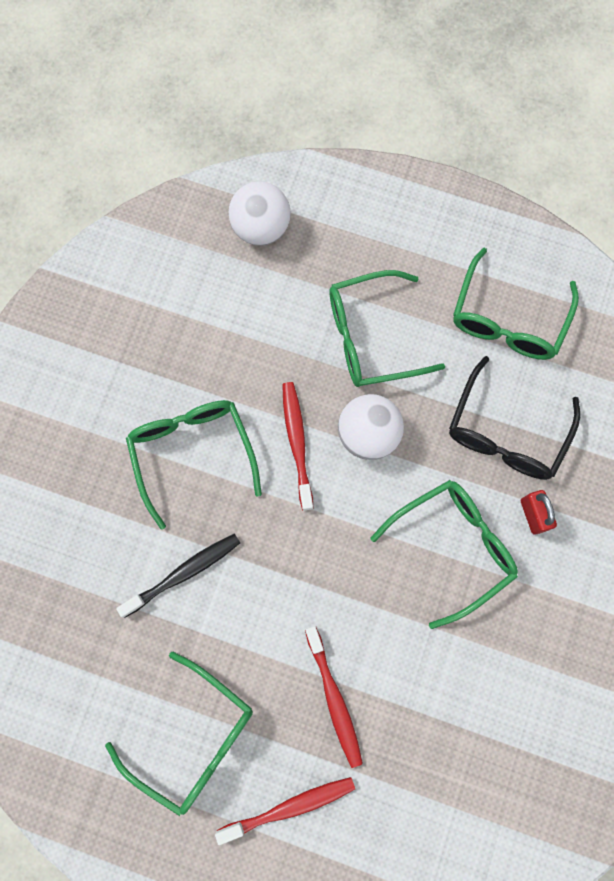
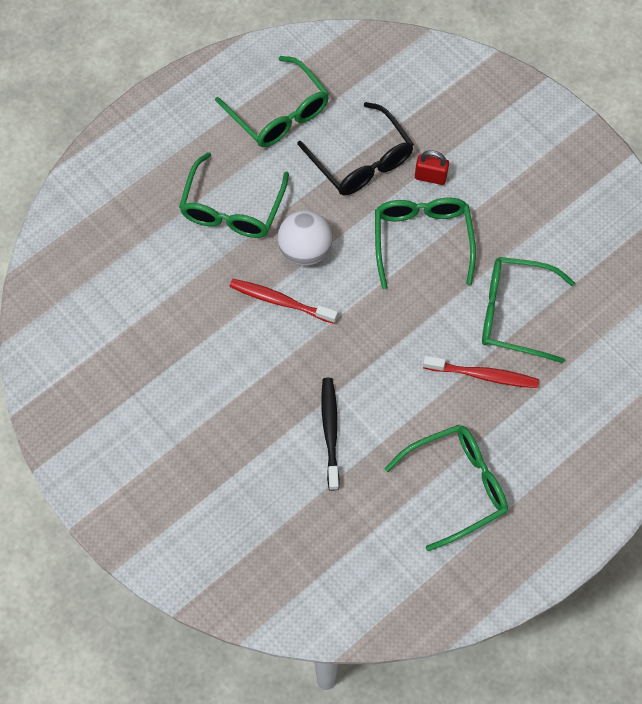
camera: 60 degrees left, 10 degrees down
green glasses [126,400,262,530] -> green glasses moved to [482,257,575,363]
red toothbrush [215,777,355,845] -> none
white ball [229,181,291,246] -> none

